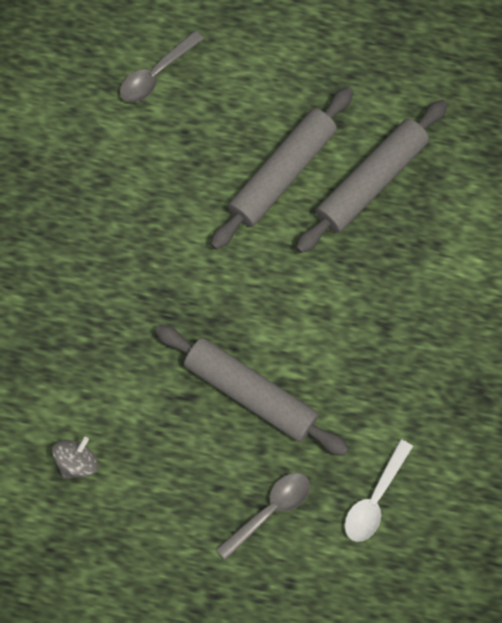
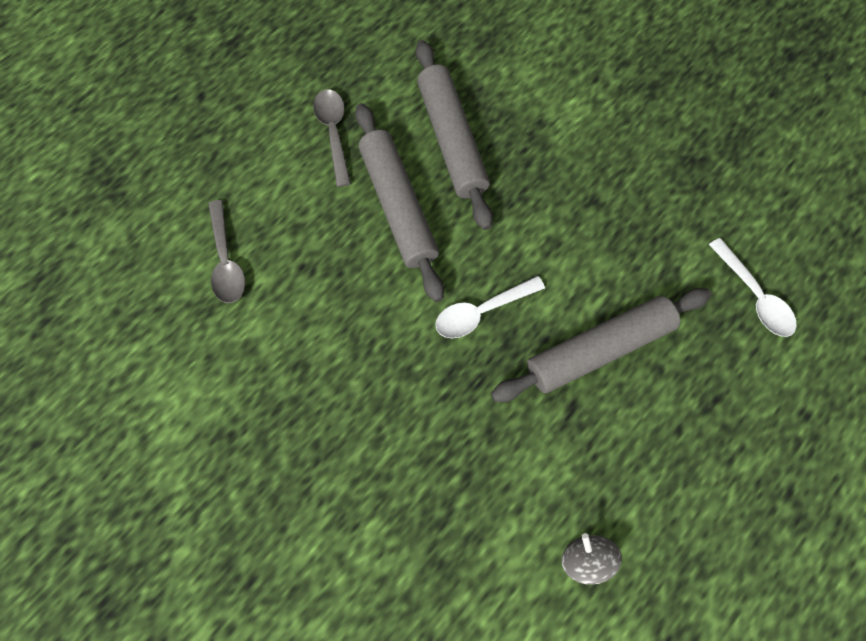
camera: 60 degrees left, 0 degrees up
grey spoon [216,473,310,560] -> grey spoon moved to [313,89,351,187]
none -> white spoon [435,276,545,338]

